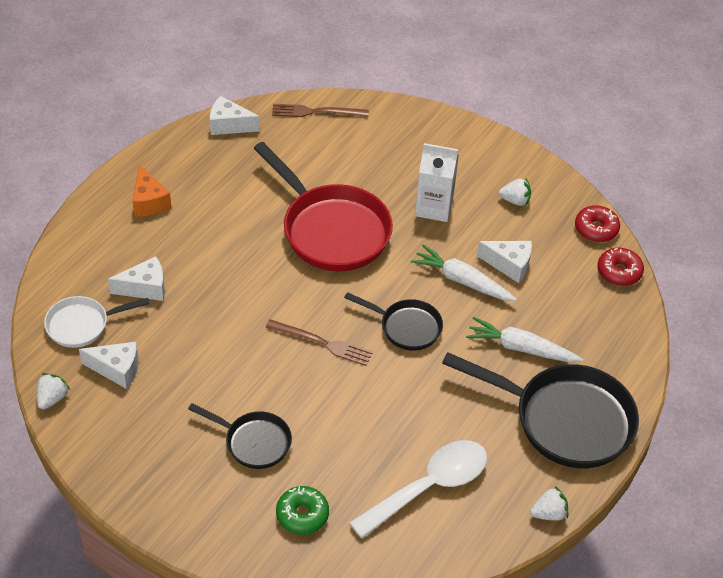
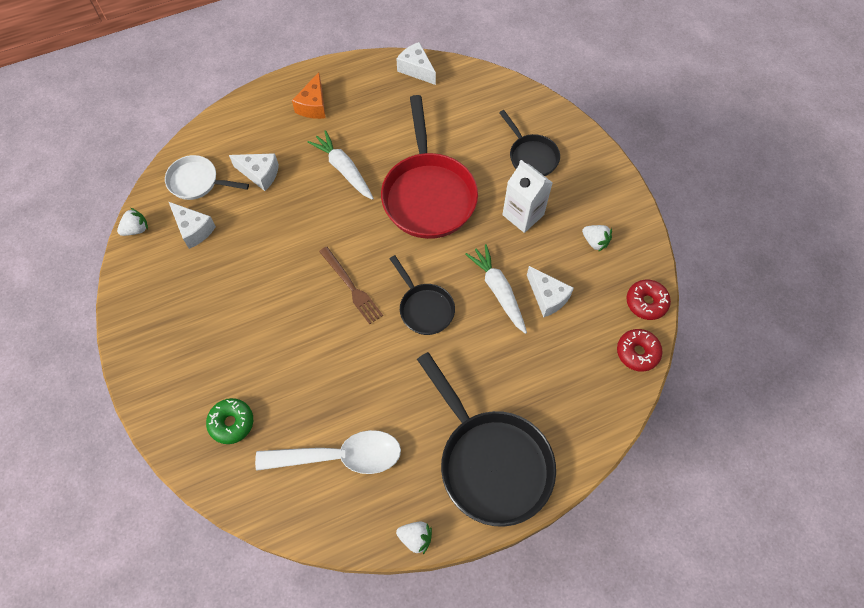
camera: 35 degrees right, 15 degrees up
black pan [188,403,292,469] -> black pan moved to [499,110,560,176]
brown fork [272,104,369,117] -> none
white carrot [466,317,583,362] -> white carrot moved to [308,130,374,200]

